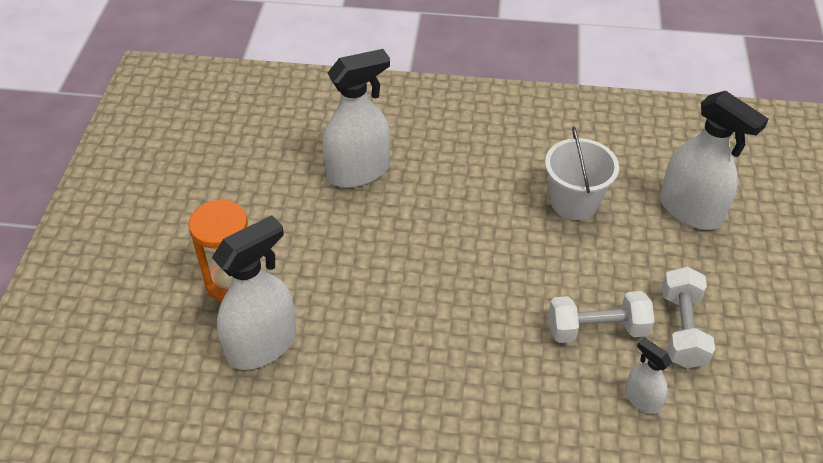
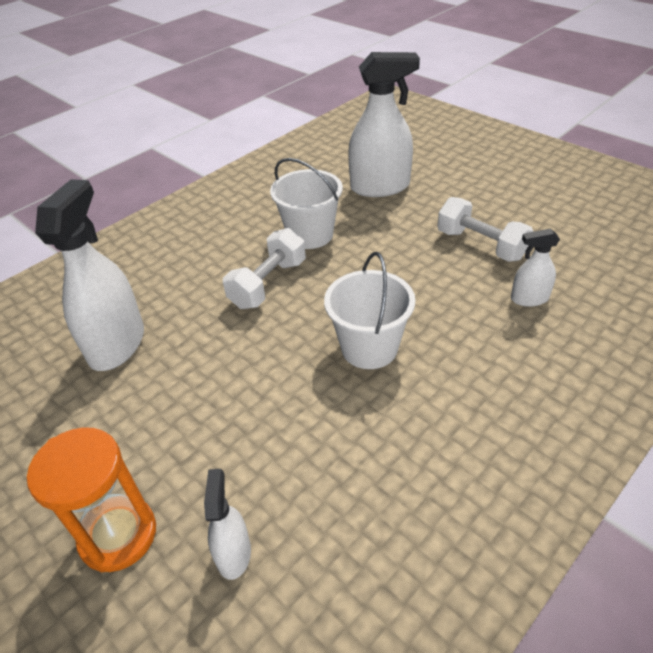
camera: 50 degrees left, 5 degrees down
white spray bottle [212,215,297,370] -> white spray bottle [204,469,251,580], size x0.50
white dumbbell [548,291,655,343] -> white dumbbell moved to [223,228,306,309]
none -> white bucket [324,252,415,369]

